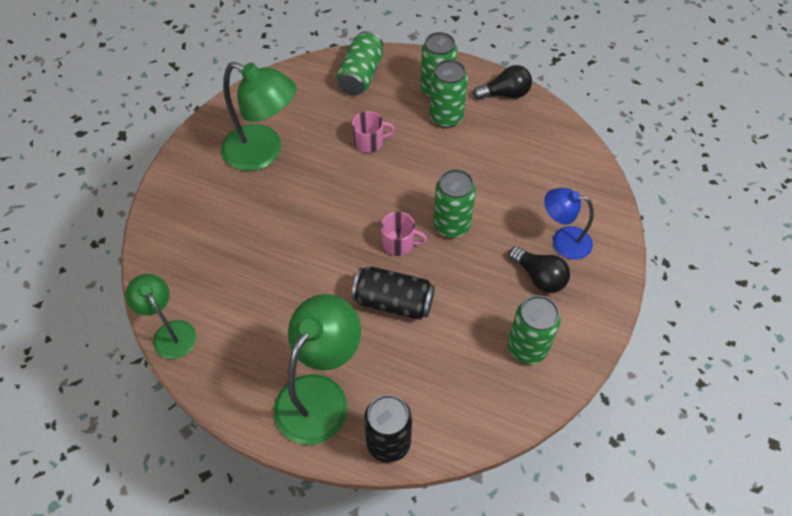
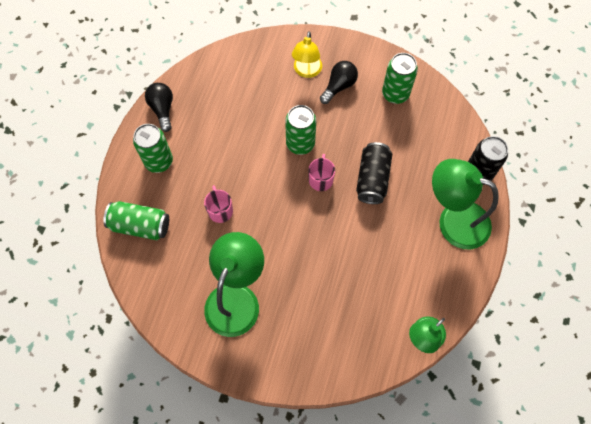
camera: 95 degrees left, 10 degrees up
green can [429,59,468,128] -> none
blue lamp [544,188,594,260] -> yellow lamp [292,31,322,78]

